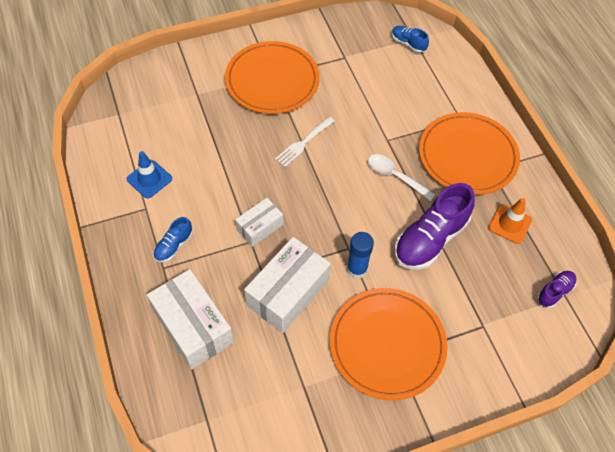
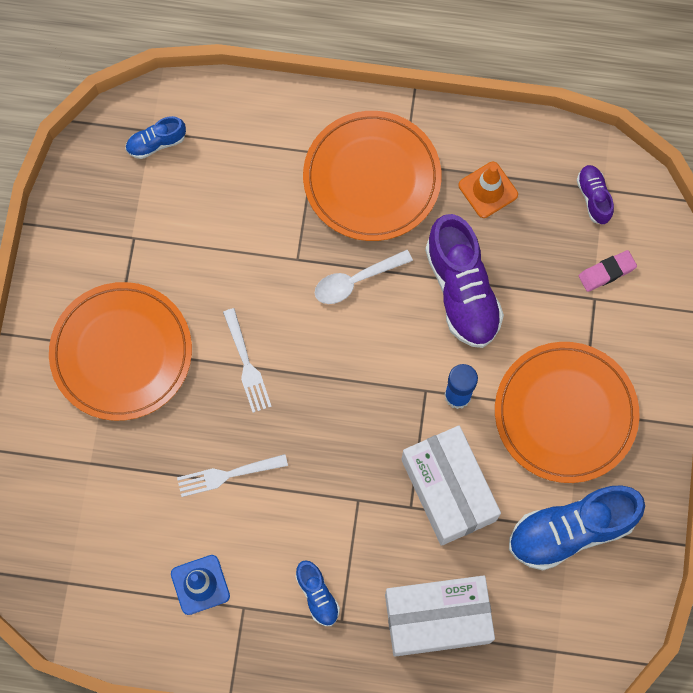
camera: 60 degrees left, 15 degrees up
white box [235,198,283,247] -> none
none -> white fork [177,454,288,497]
none -> blue shoe [509,485,645,570]
none -> pink eraser [579,250,637,292]

